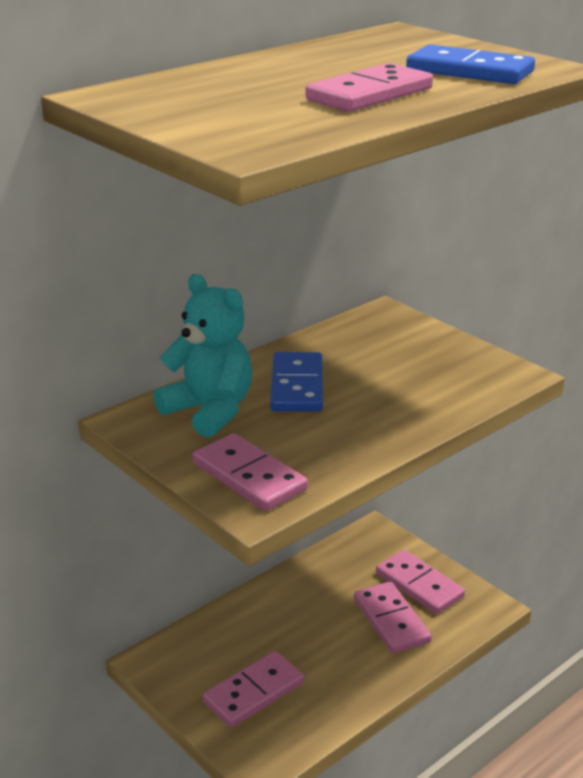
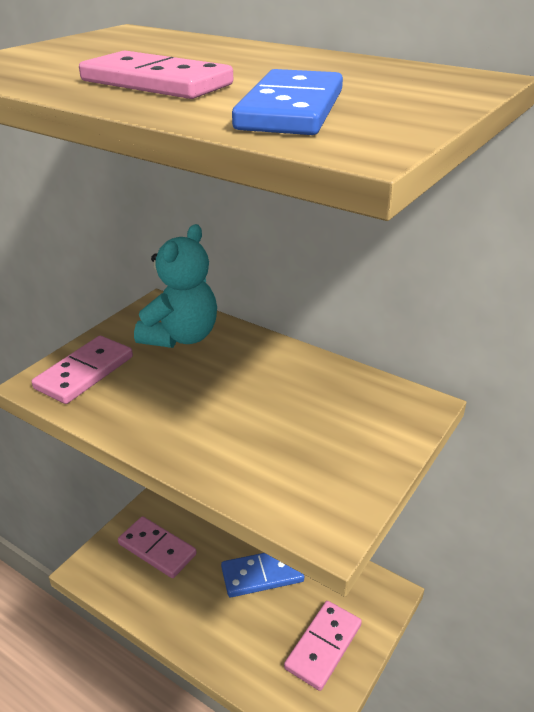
camera: 75 degrees right, 5 degrees up
blue domino [270,352,323,412] -> blue domino moved to [221,553,304,597]
pink domino [354,582,432,654] -> none

